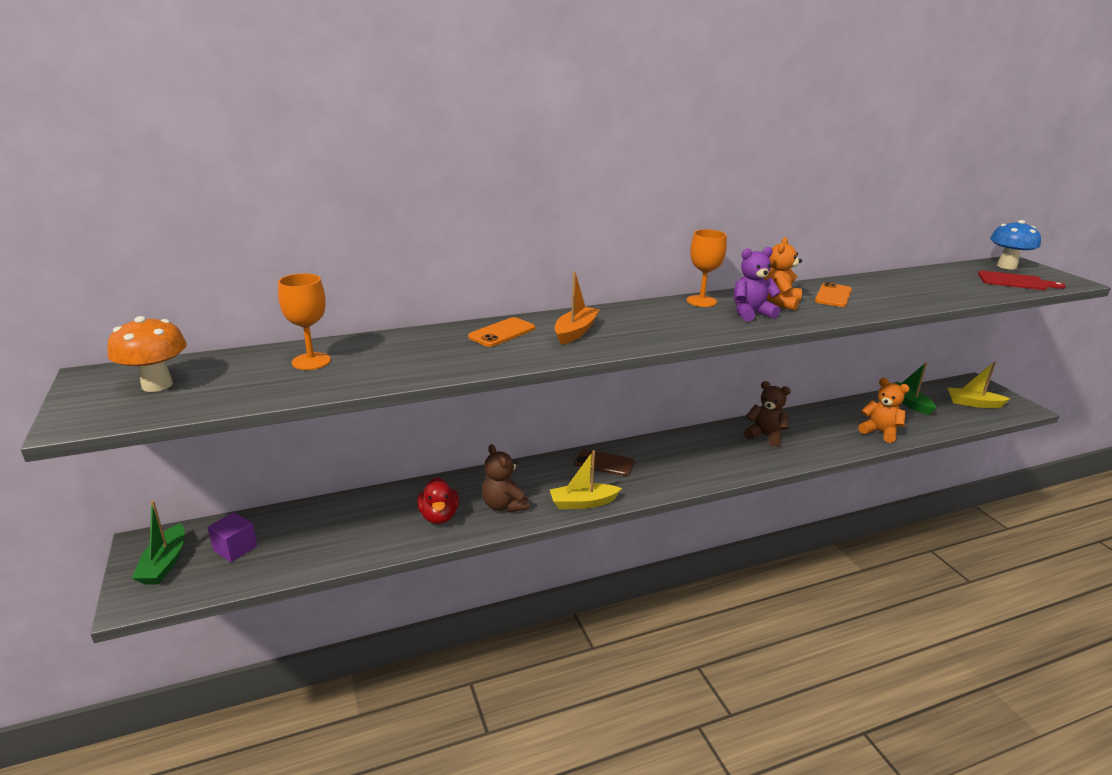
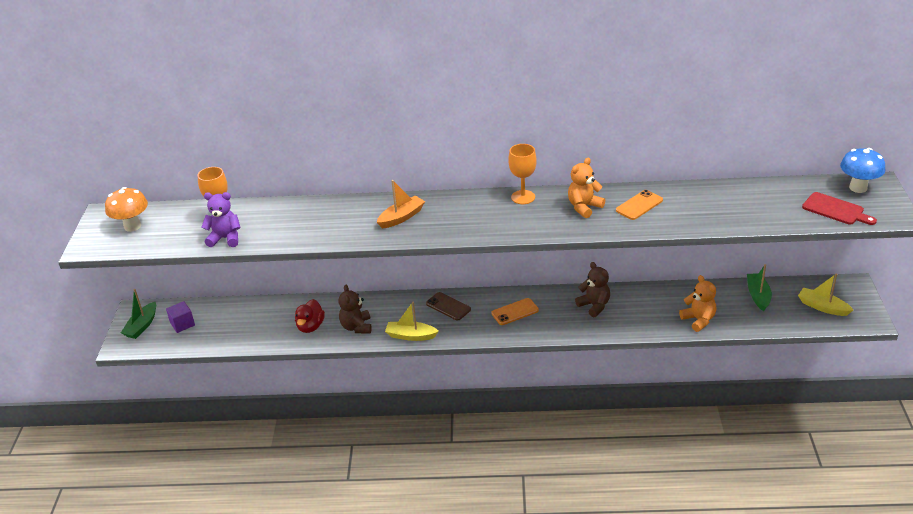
camera: 25 degrees right, 10 degrees up
orange phone [468,317,535,347] -> orange phone moved to [491,298,539,325]
purple teddy bear [734,247,781,321] -> purple teddy bear moved to [201,192,240,247]

